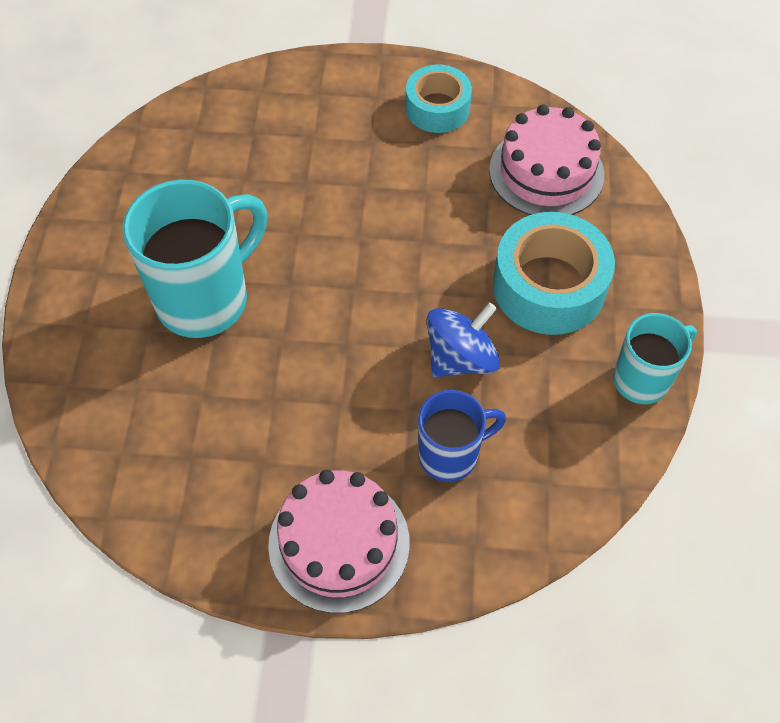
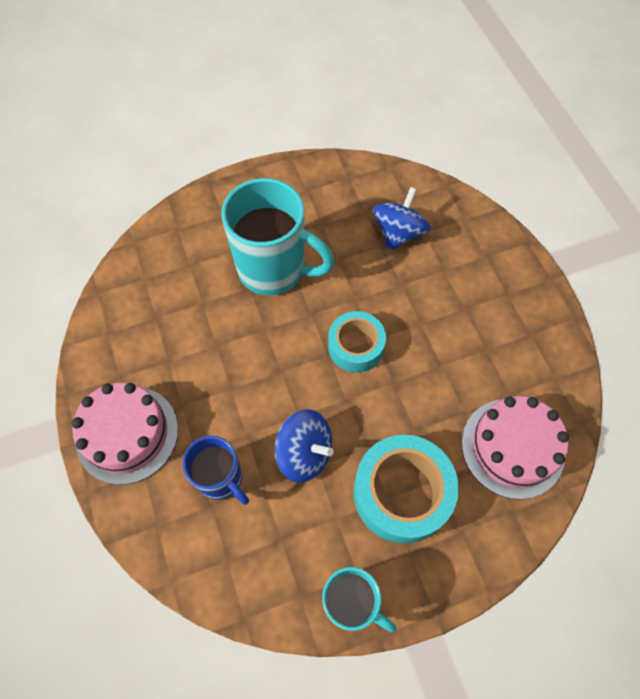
camera: 65 degrees right, 5 degrees up
turquoise tape [406,64,472,133] -> turquoise tape moved to [328,311,386,373]
none -> blue spinning top [373,187,431,251]

